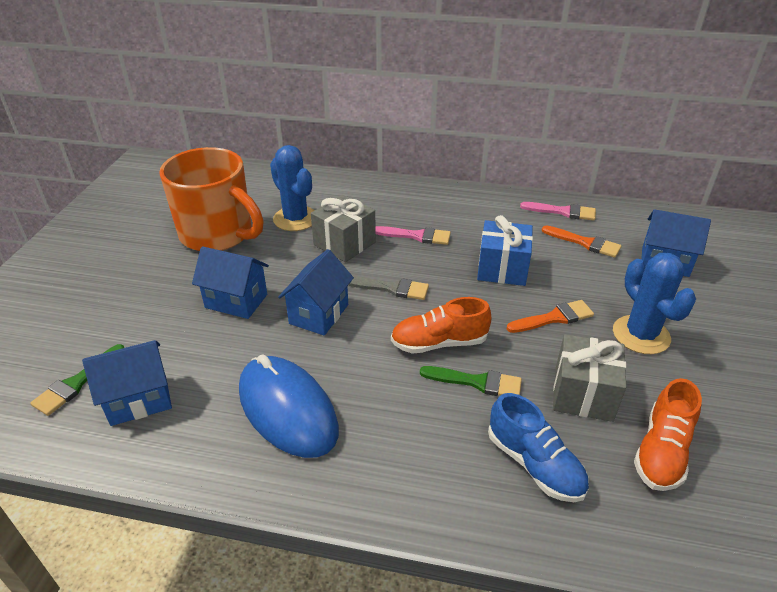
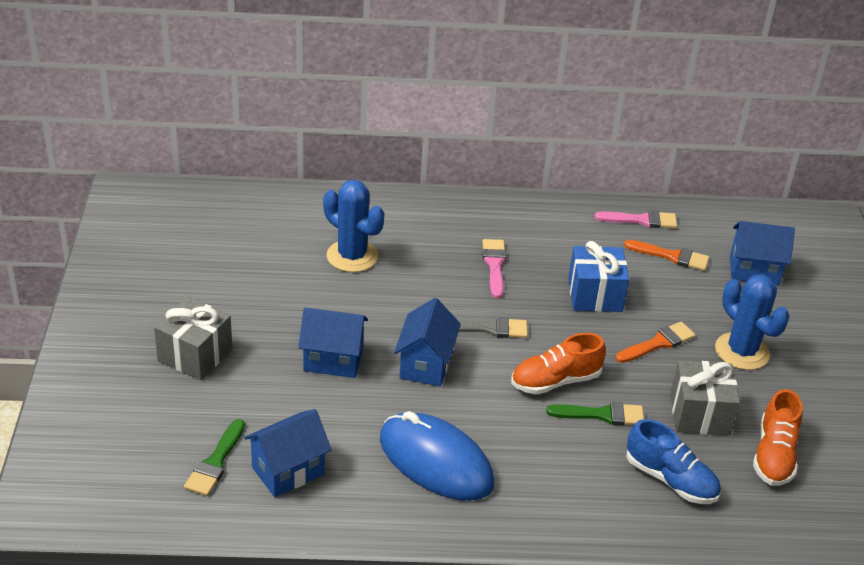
camera: 15 degrees left, 0 degrees up
orange mug [159,147,264,251] -> none
grey gift [311,195,376,262] -> grey gift moved to [154,297,232,380]
pink brush [376,226,451,245] -> pink brush turned 90 degrees counterclockwise [482,239,506,298]

